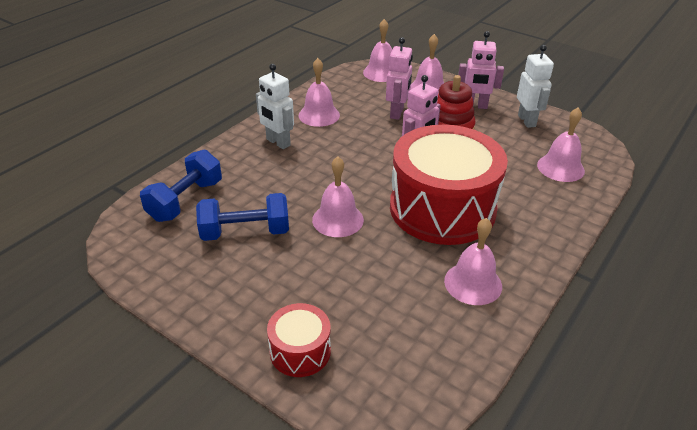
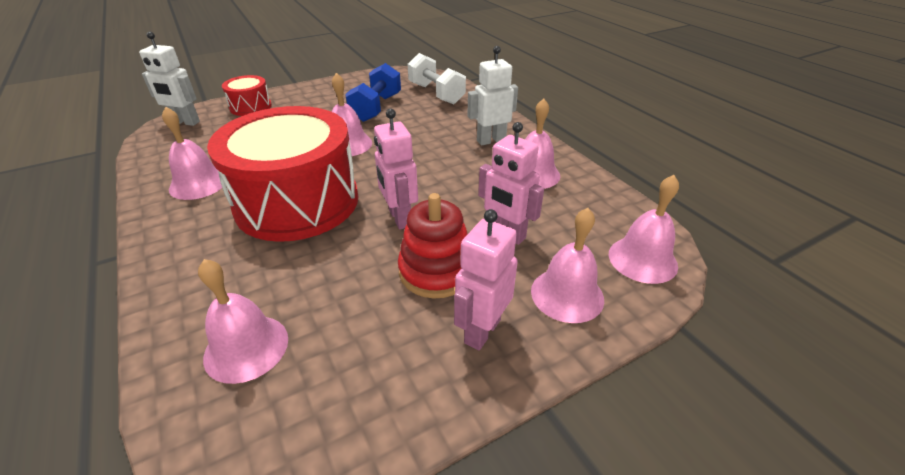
camera: 115 degrees right, 0 degrees up
blue dumbbell [140,149,222,222] -> white dumbbell [407,53,466,104]
white robot [517,45,554,128] -> white robot moved to [139,32,200,126]

